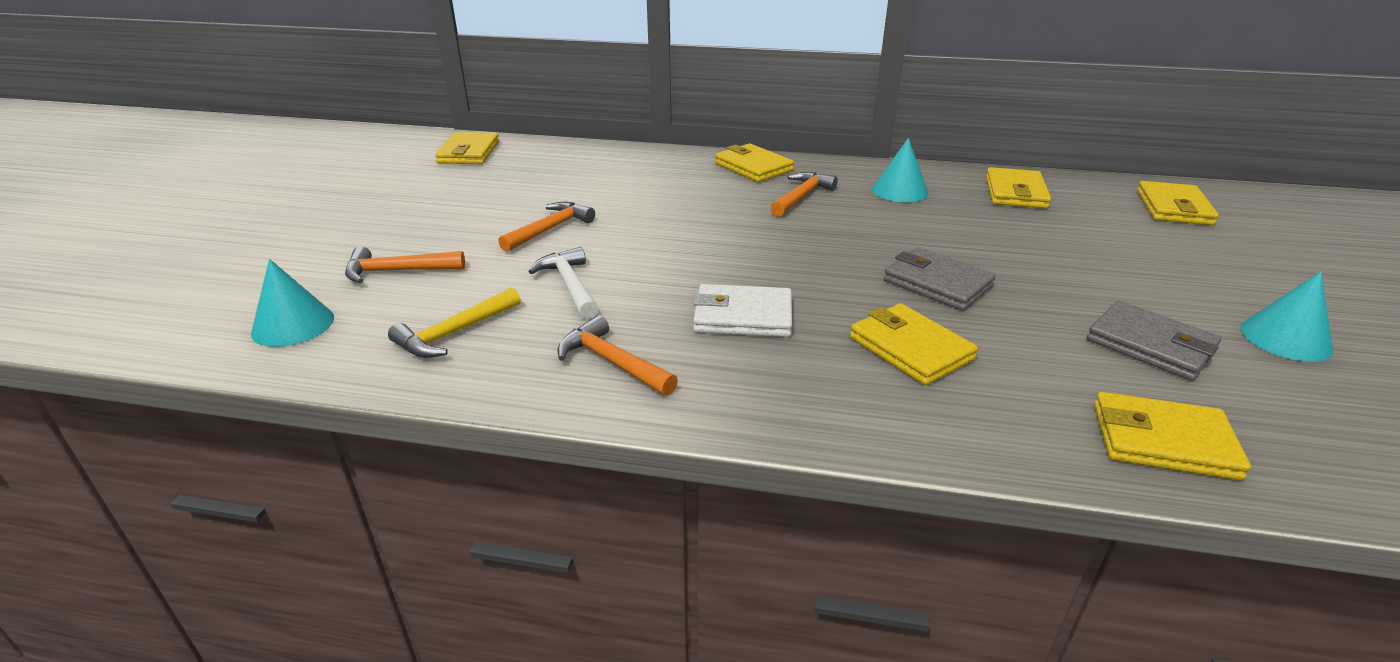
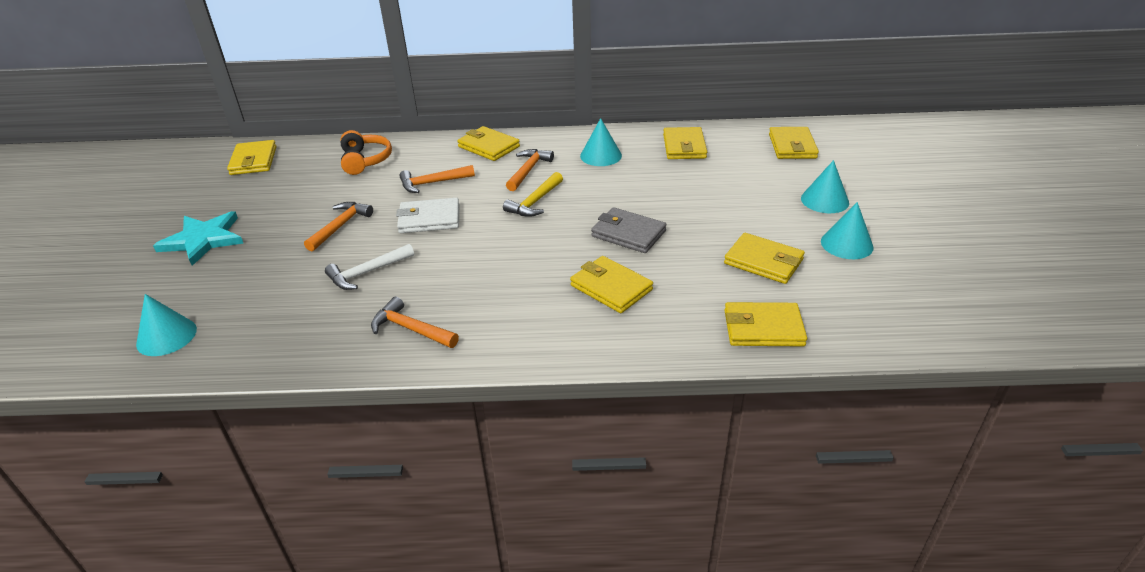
camera: 10 degrees left, 5 degrees up
orange hammer [345,246,465,283] -> orange hammer moved to [399,165,475,193]
yellow hammer [388,287,521,358] -> yellow hammer moved to [503,172,563,217]
white hammer [528,247,599,319] -> white hammer turned 90 degrees counterclockwise [325,244,414,290]
white wallet [693,284,792,337] -> white wallet moved to [396,198,459,233]
grey wallet [1087,301,1221,380] -> yellow wallet [724,233,805,284]
none -> turquoise star [153,211,244,266]
none -> orange headphones [340,130,392,175]
none -> turquoise cone [801,160,849,213]

